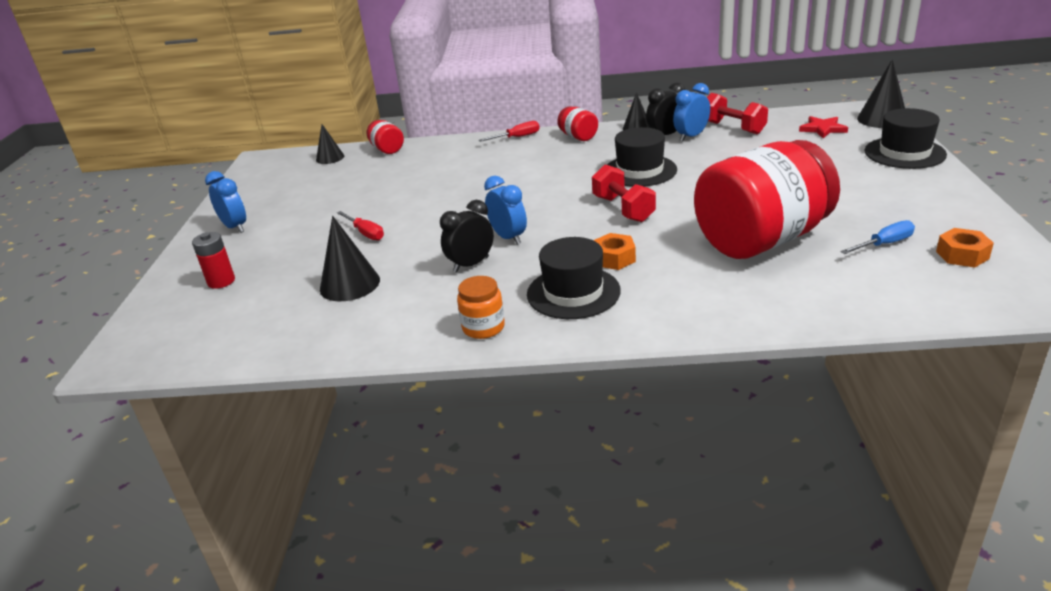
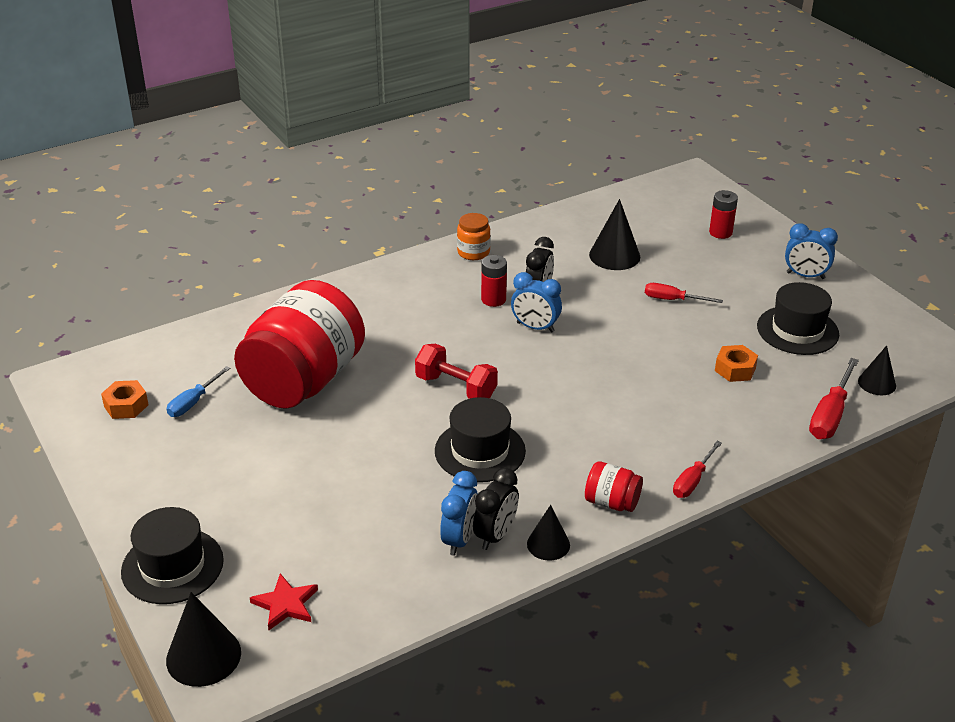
camera: 145 degrees right, 5 degrees up
red jar [366,120,404,154] -> red screwdriver [809,358,859,439]
black hat [527,237,621,319] -> black hat moved to [757,282,839,355]
orange nut [593,233,636,270] -> orange nut moved to [715,345,758,382]
red dumbbell [707,93,768,134] -> none
none -> red battery [481,255,507,307]

